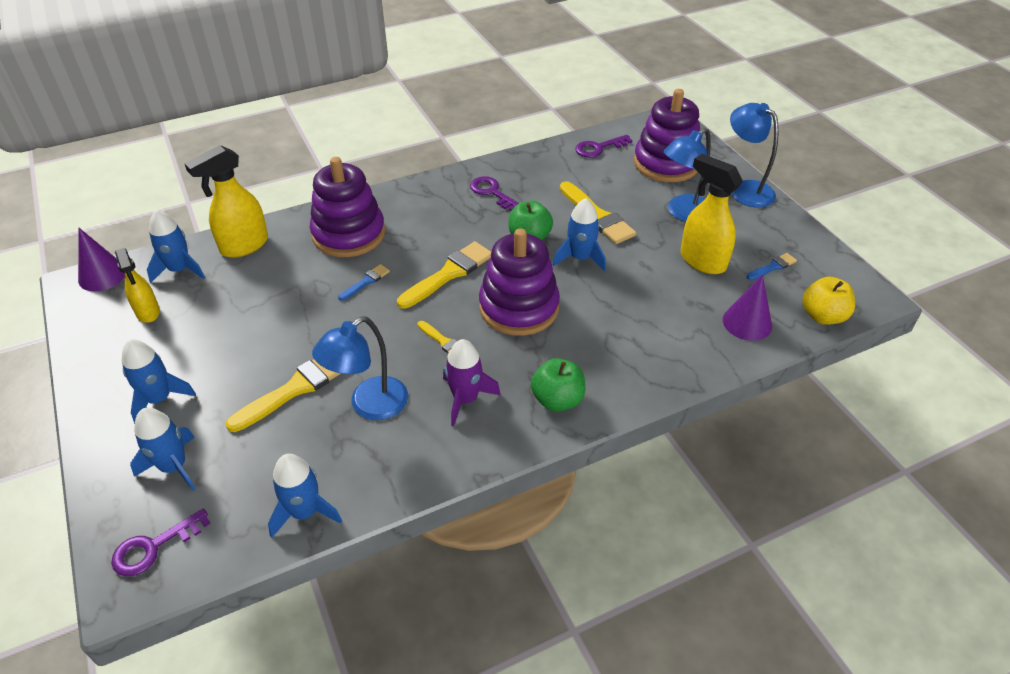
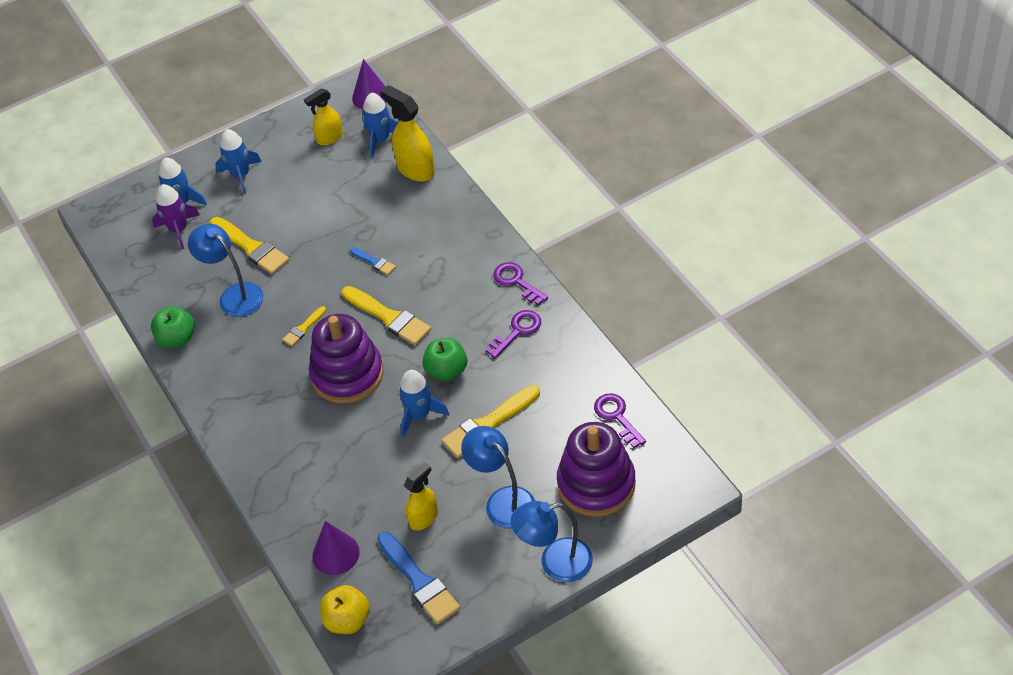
camera: 90 degrees right, 5 degrees up
purple key [111,508,211,576] -> purple key moved to [493,262,548,305]
blue rocket [268,454,342,538] -> none
purple stacking toy [310,157,385,257] -> none
purple rocket [443,339,501,426] -> purple rocket moved to [152,184,200,249]
green apple [531,358,585,412] -> green apple moved to [151,306,195,348]
yellow spray bottle [680,154,743,274] -> yellow spray bottle [404,462,438,531], size x0.65
blue lamp [730,103,778,208] -> blue lamp turned 150 degrees counterclockwise [511,501,593,582]
blue brush [747,253,797,280] -> blue brush [377,532,460,624], size x1.92

